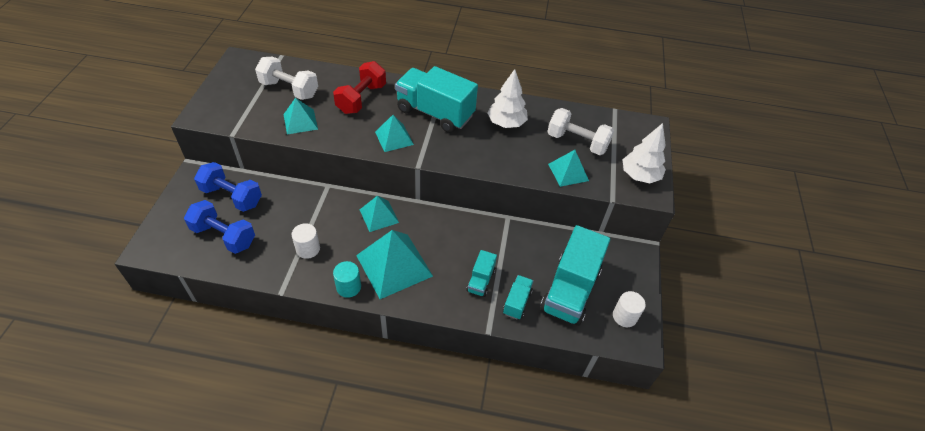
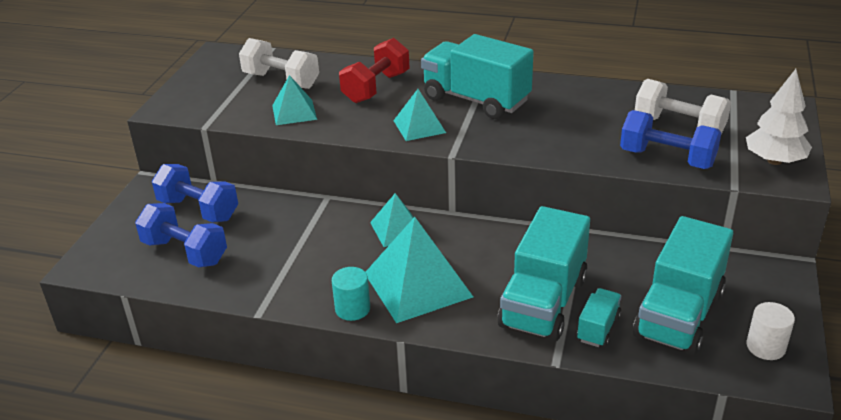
camera: 10 degrees right, 15 degrees down
white cylinder [292,223,320,259] -> none
turquoise truck [466,250,497,297] -> turquoise truck [498,206,590,342], size x2.09
white tree [488,69,528,128] -> none
turquoise pyramid [548,150,589,187] -> blue dumbbell [620,110,721,169]

